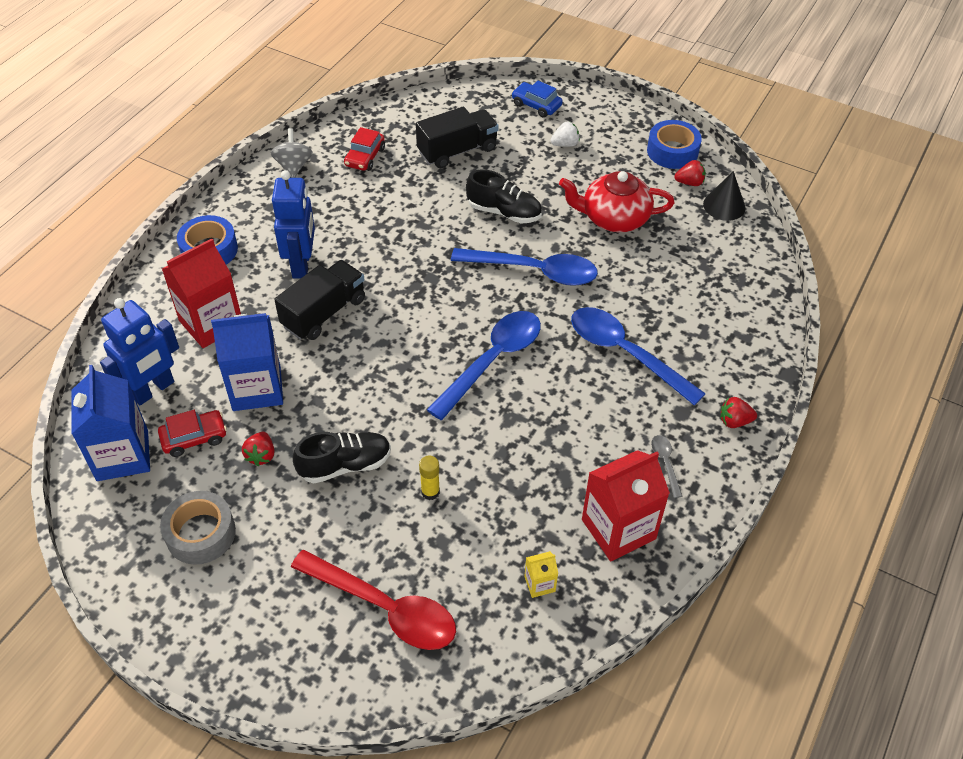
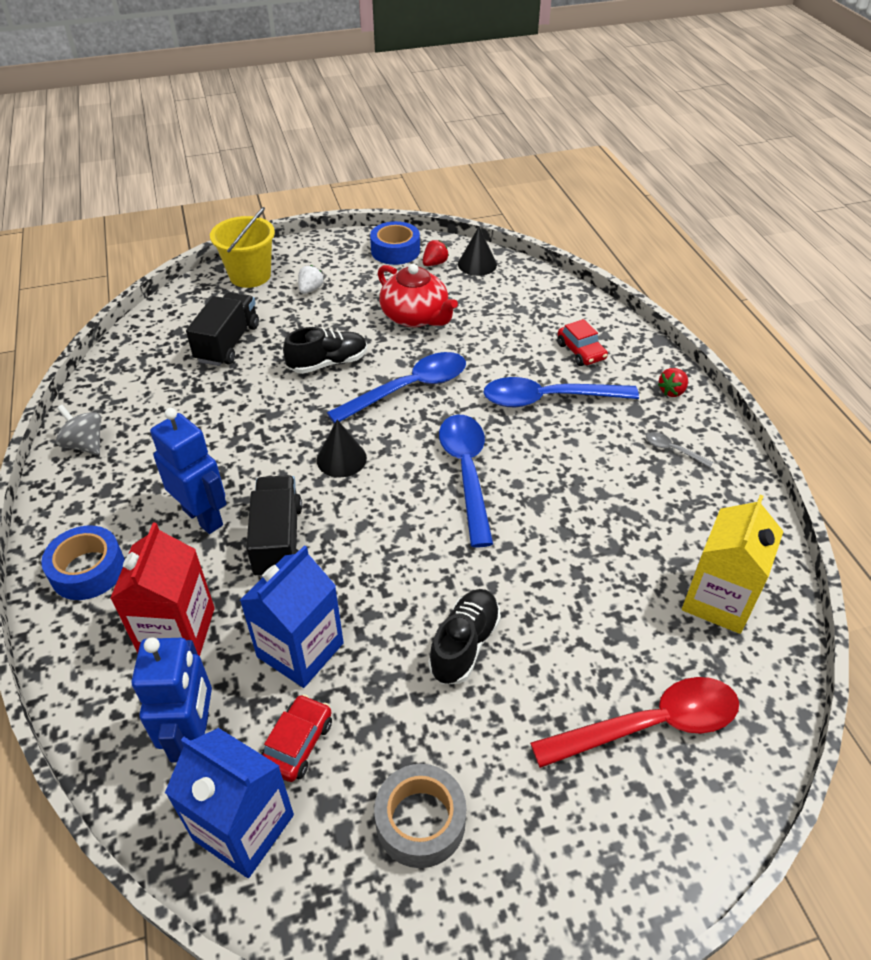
camera: 45 degrees left, 5 degrees down
red strawberry [242,432,274,466] -> none
red car [344,127,385,171] -> red car moved to [557,319,608,366]
yellow glue stick [419,456,440,500] -> none
blue car [511,81,563,118] -> yellow bucket [210,207,275,288]
yellow carton [524,551,558,598] -> yellow carton [682,495,784,634], size x2.27
red teapot [559,171,675,232] -> red teapot turned 90 degrees counterclockwise [378,264,458,327]
red carton [582,450,670,561] -> none
none -> black cone [317,420,367,477]

